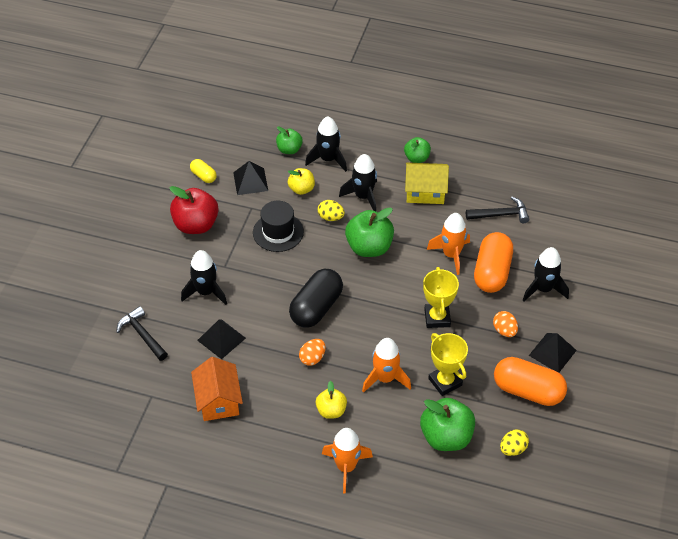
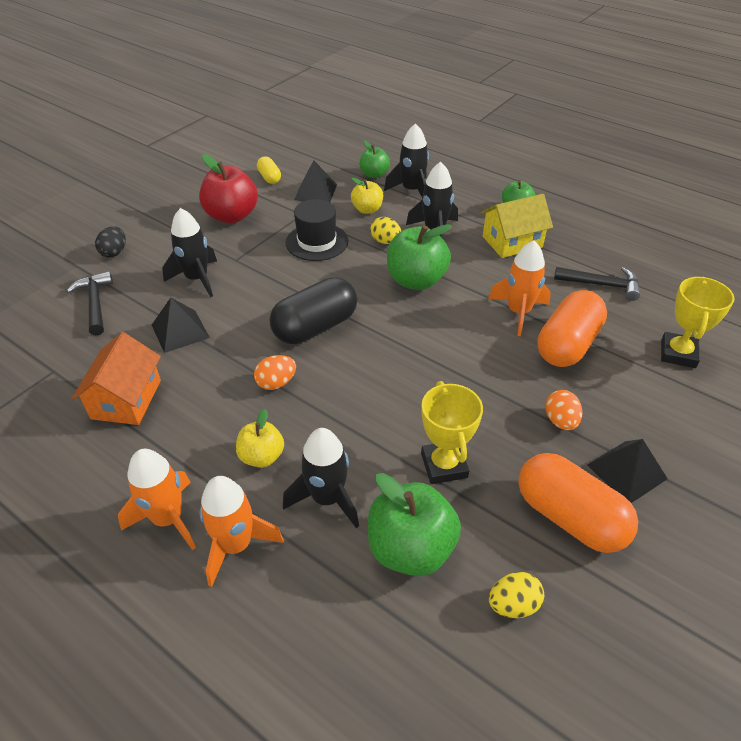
camera: 20 degrees right, 5 degrees down
orange rocket [362,338,411,393] -> orange rocket moved to [118,449,196,550]
yellow house [405,163,449,204] -> yellow house turned 45 degrees counterclockwise [481,194,553,258]
yellow trophy [423,267,459,328] -> yellow trophy moved to [661,277,735,368]
black rocket [523,247,569,301] -> black rocket moved to [283,428,359,528]
none -> black egg [95,226,126,258]

